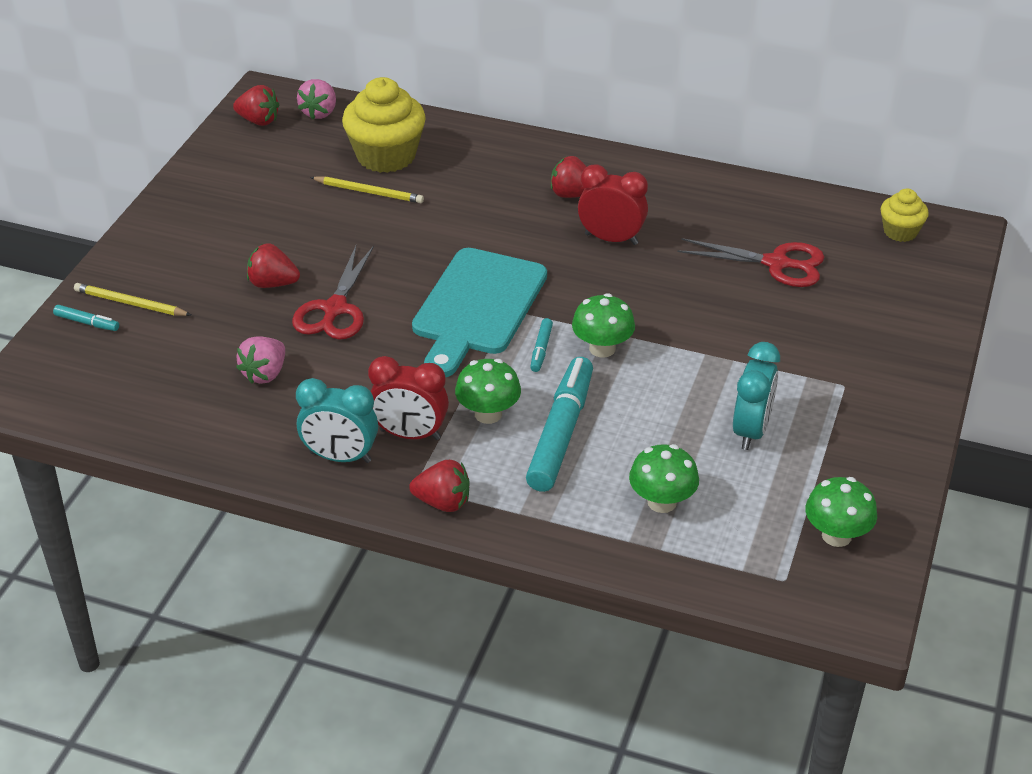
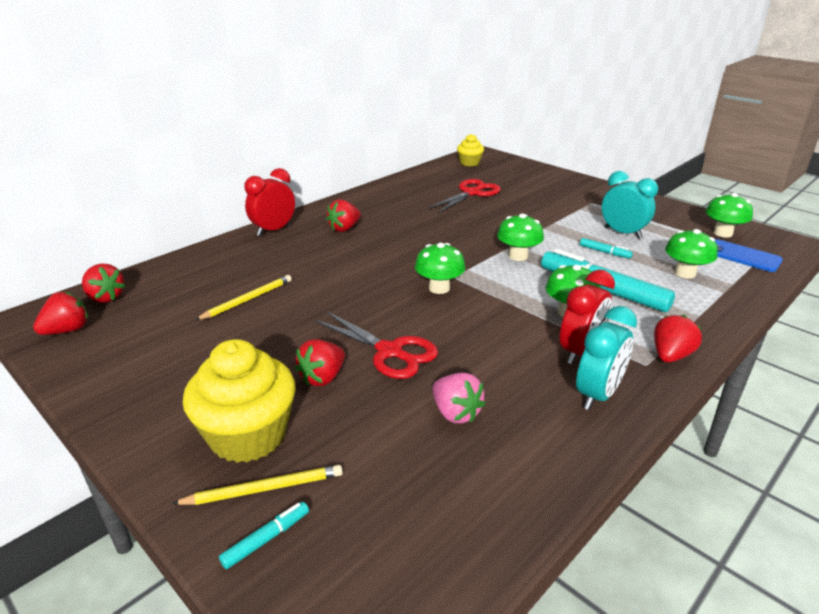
camera: 65 degrees left, 10 degrees down
yellow pencil [74,283,191,316] -> yellow pencil turned 150 degrees counterclockwise [172,465,343,505]
pink strawberry [297,79,336,119] -> red strawberry [82,263,125,303]
yellow cupcake [342,77,426,173] -> yellow cupcake moved to [183,339,296,463]
turquoise cutting board [412,248,547,377] -> green mushroom [415,243,465,294]
turquoise marker [530,318,553,372] -> turquoise marker moved to [580,238,633,259]
red clock [578,164,648,245] -> red clock moved to [244,168,295,236]
none -> blue phone [715,239,783,272]

